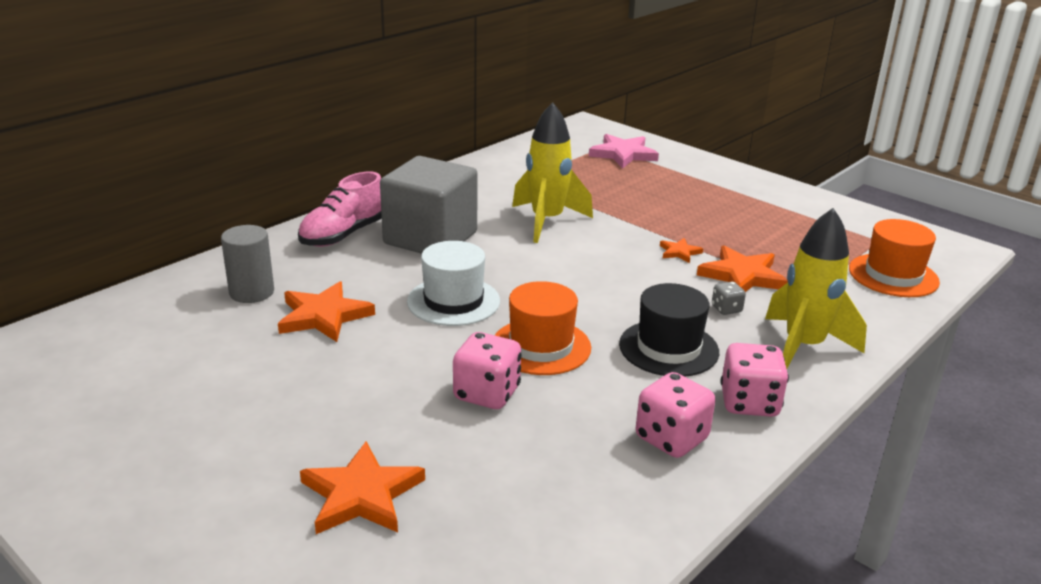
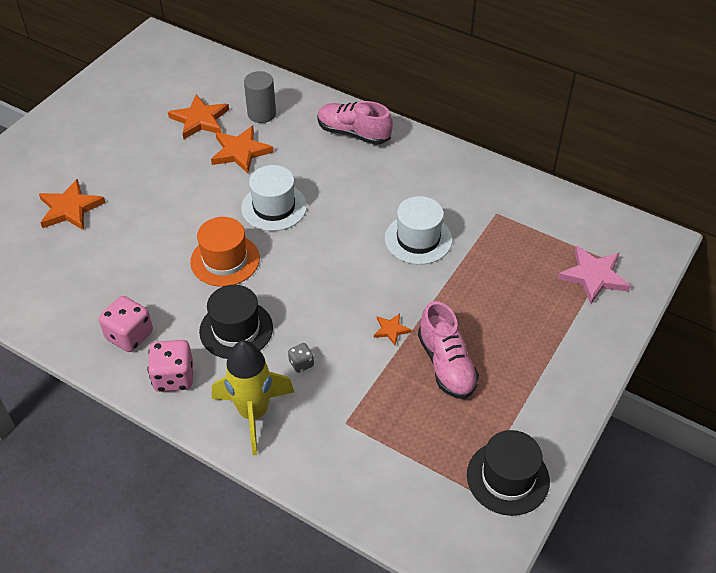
camera: 80 degrees right, 20 degrees up
grey cube [380,156,478,254] -> none
pink dice [453,332,522,409] -> none
yellow rocket [512,102,593,243] -> white hat [385,196,452,265]
orange star [697,245,788,292] -> orange star moved to [168,95,229,139]
orange hat [849,219,940,297] -> none
none -> pink shoe [418,301,479,399]
none -> black hat [467,430,550,516]

